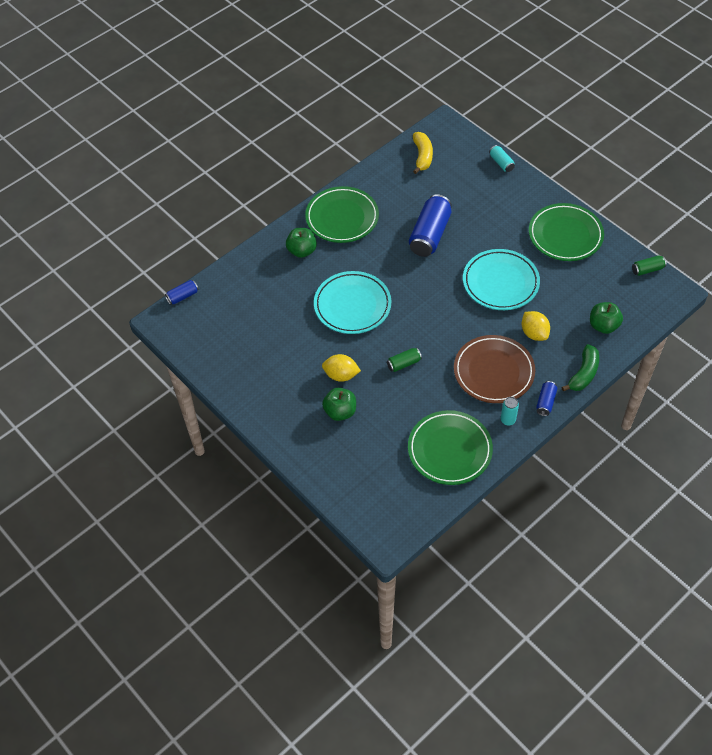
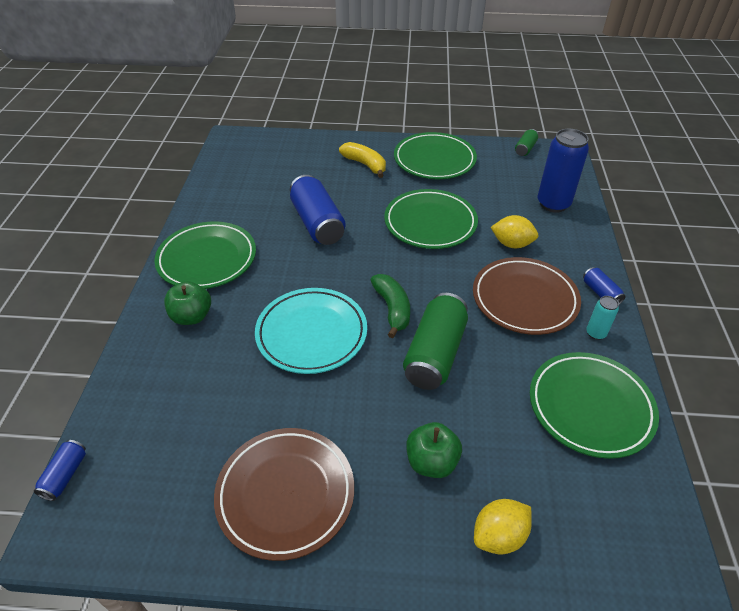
camera: 45 degrees left, 10 degrees down
yellow lemon [322,354,361,382] -> yellow lemon moved to [474,499,532,555]
green can [387,348,422,372] -> green can [403,293,468,390], size x2.06
yellow banana [413,132,433,174] -> yellow banana moved to [339,142,386,178]
turquoise plate [463,249,540,310] -> green plate [384,189,478,249]
turquoise can [489,145,515,172] -> none
green banana [561,344,599,391] -> green banana moved to [371,274,410,338]
green apple [590,302,623,334] -> blue can [538,129,589,213]
none -> brown plate [214,428,354,561]

